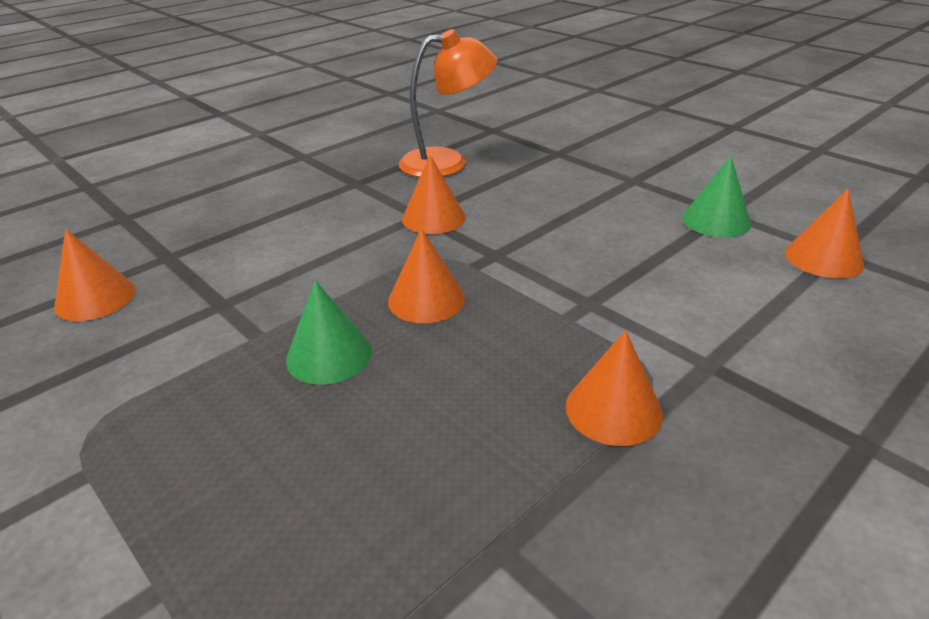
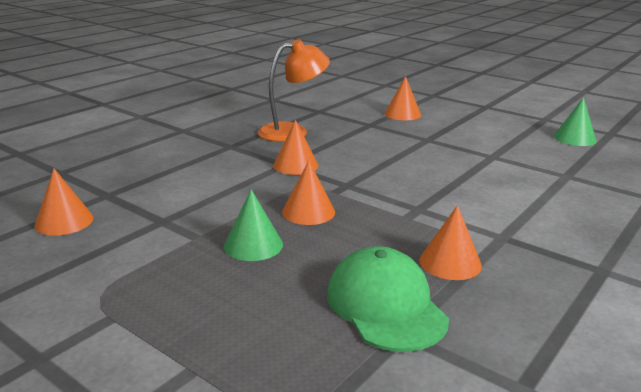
camera: 10 degrees left, 10 degrees down
green cone [682,156,751,237] -> green cone moved to [554,97,597,146]
orange cone [785,189,864,279] -> orange cone moved to [384,76,421,120]
none -> green cap [327,246,449,352]

